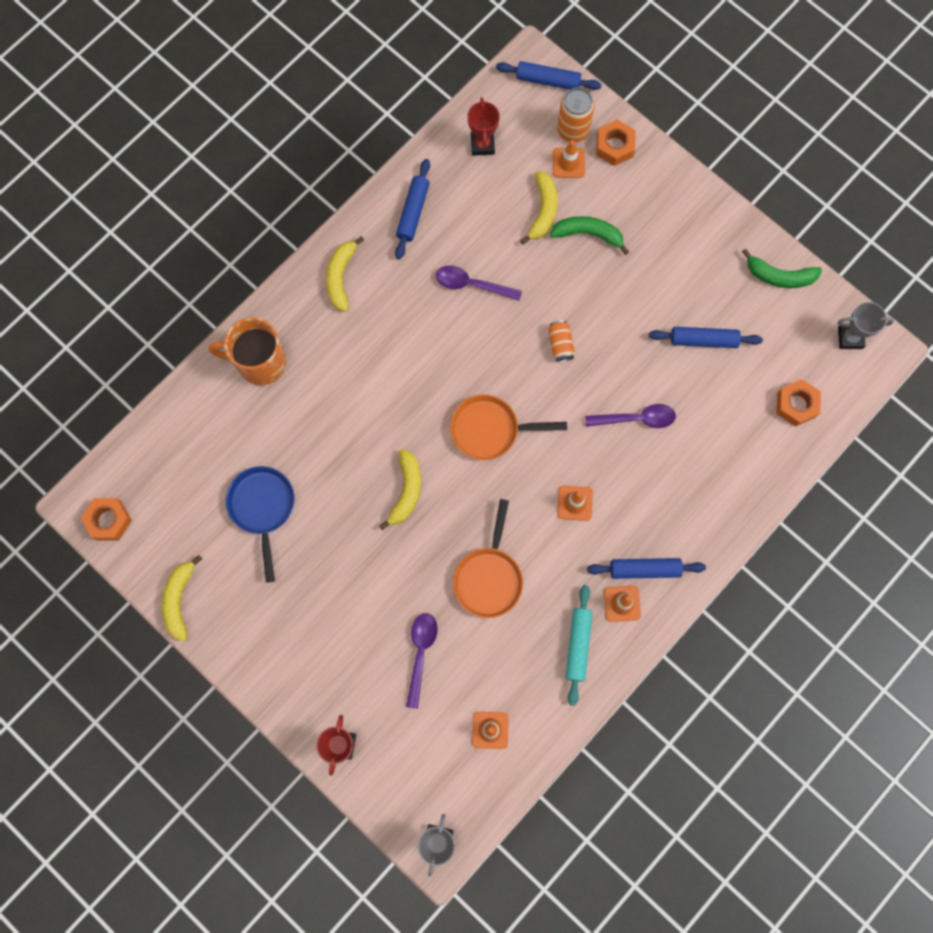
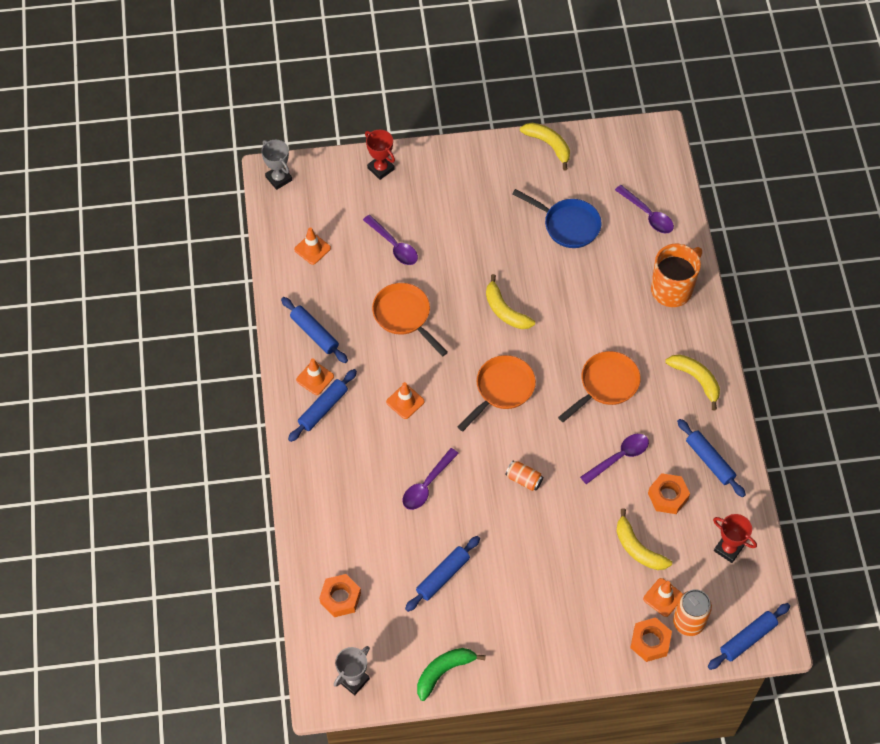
camera: 130 degrees right, 15 degrees down
orange nut [81,498,132,541] -> orange nut moved to [648,473,690,514]
green banana [550,216,629,255] -> none
turquoise rolling pin [566,585,593,706] -> blue rolling pin [281,297,348,363]
none -> orange pan [558,351,641,422]
none -> purple spoon [615,185,674,233]

